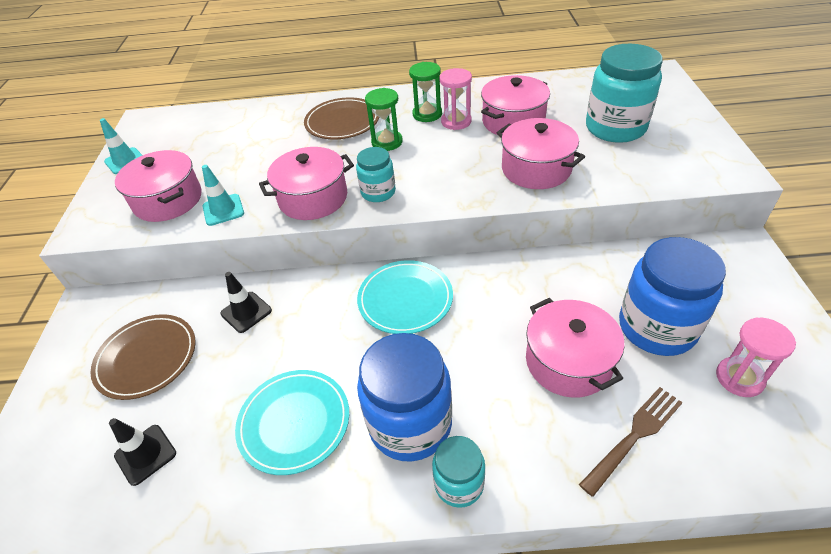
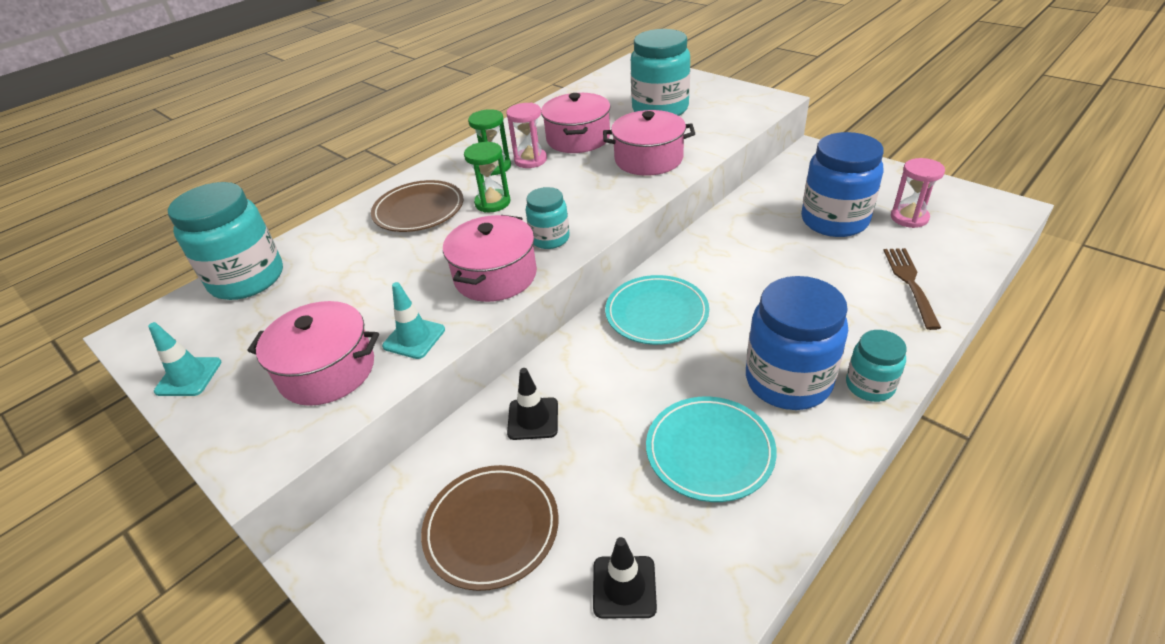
camera: 45 degrees left, 5 degrees down
pink pot [526,298,624,398] -> none
none -> turquoise jar [168,182,283,300]

